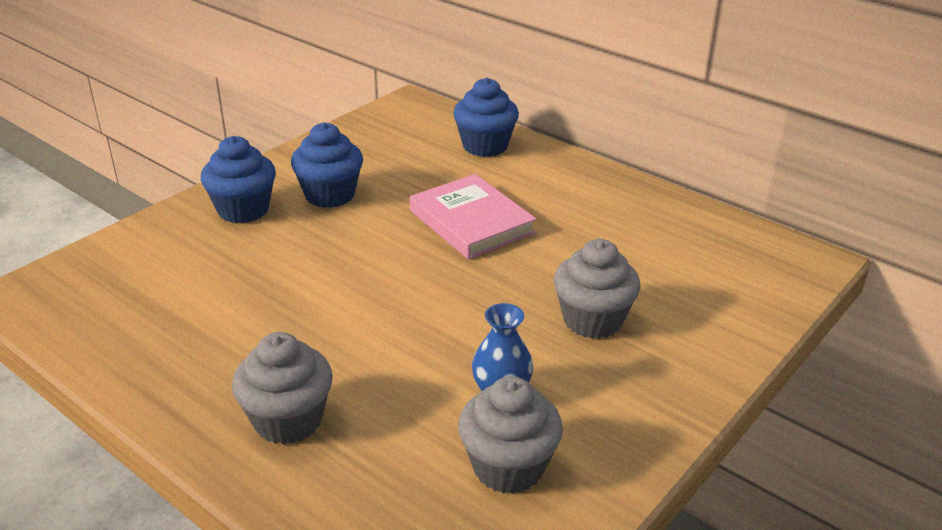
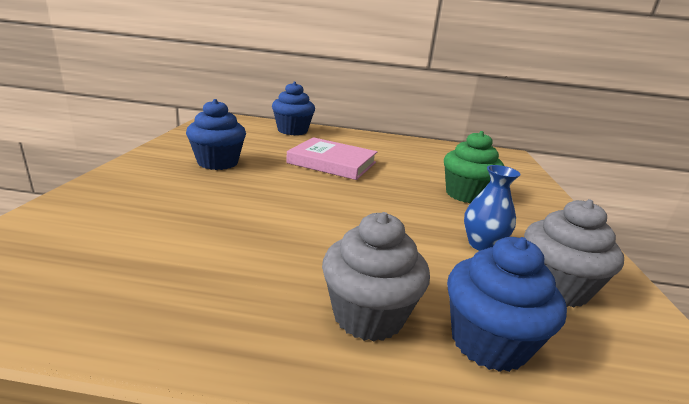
camera: 35 degrees left, 10 degrees down
blue cupcake [201,136,276,223] -> blue cupcake moved to [447,237,567,372]
grey cupcake [554,239,640,339] -> green cupcake [444,131,504,203]

